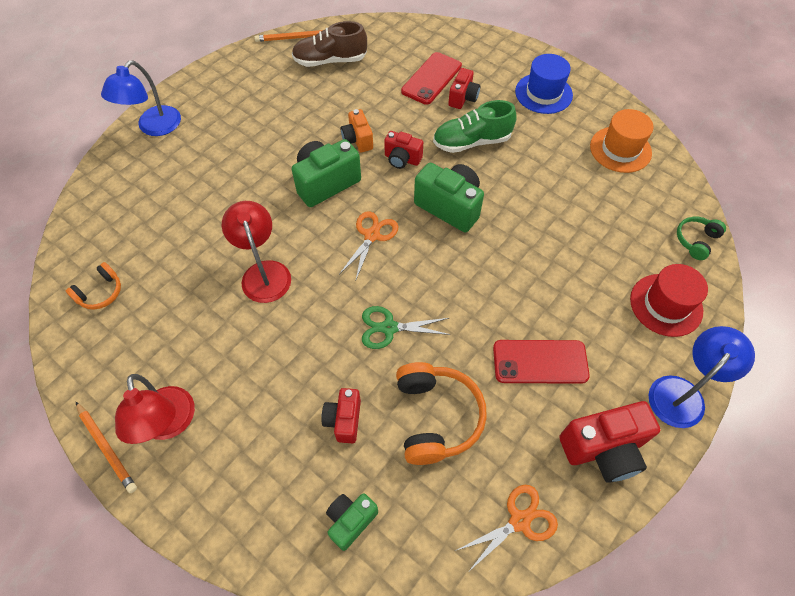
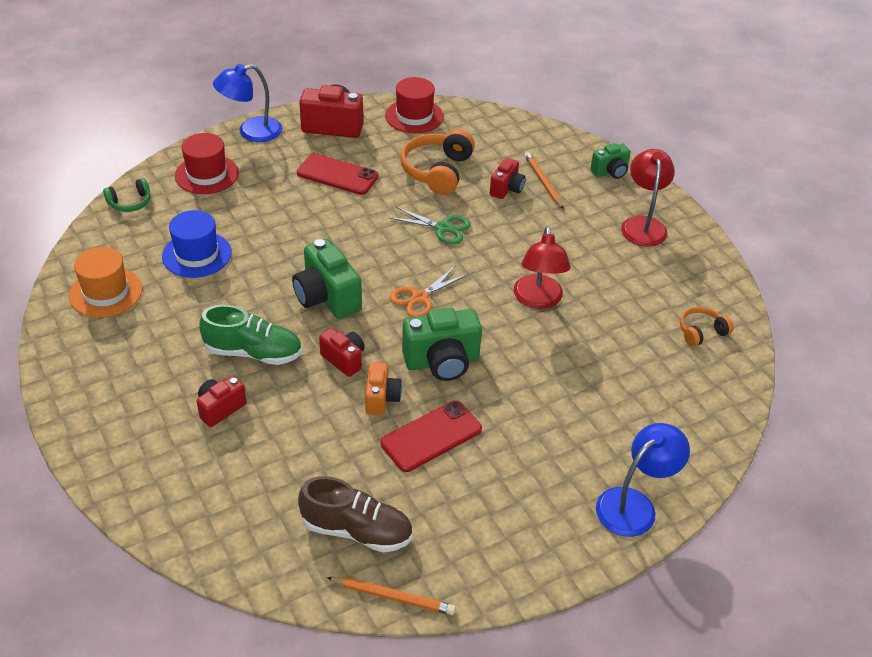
camera: 160 degrees left, 15 degrees down
orange pencil [76,402,137,493] -> orange pencil moved to [524,152,564,209]
green camera [326,493,378,551] -> green camera moved to [590,143,631,179]
red phone [401,52,462,105] -> red phone moved to [381,400,482,472]
orange scissors [455,485,558,571] -> red hat [385,77,444,133]
blue hat [515,54,573,114] -> blue hat moved to [162,210,232,278]

